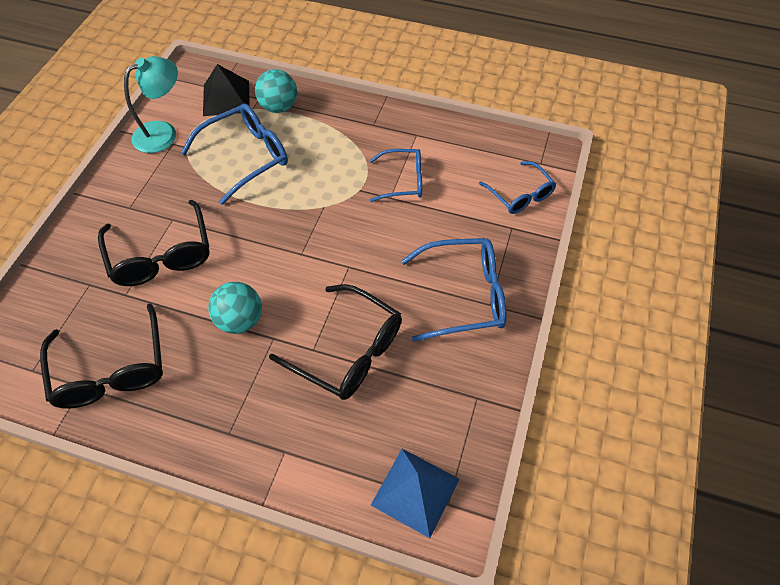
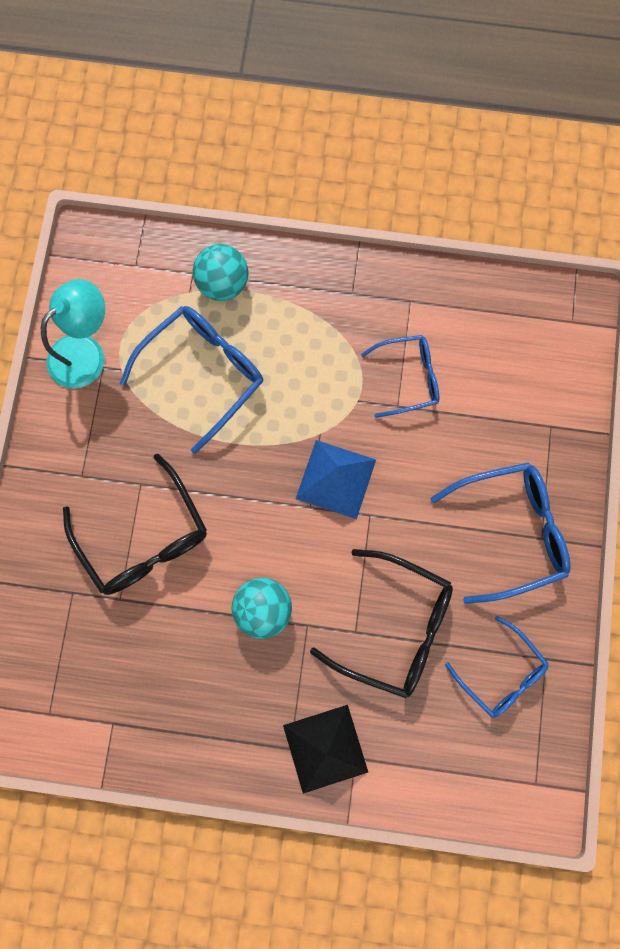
camera: 10 degrees left, 20 degrees up
black glasses [40,303,163,409] -> none
black pyramid [203,64,250,116] -> black pyramid moved to [283,705,368,794]
blue pyramid [371,449,459,538] -> blue pyramid moved to [296,440,376,519]
blue glasses [479,161,556,214] -> blue glasses moved to [445,616,549,718]

